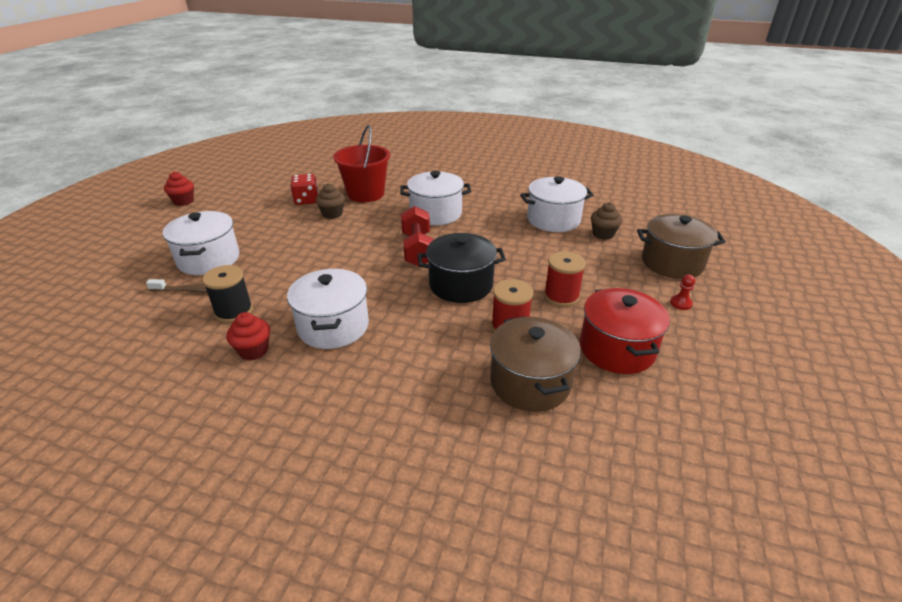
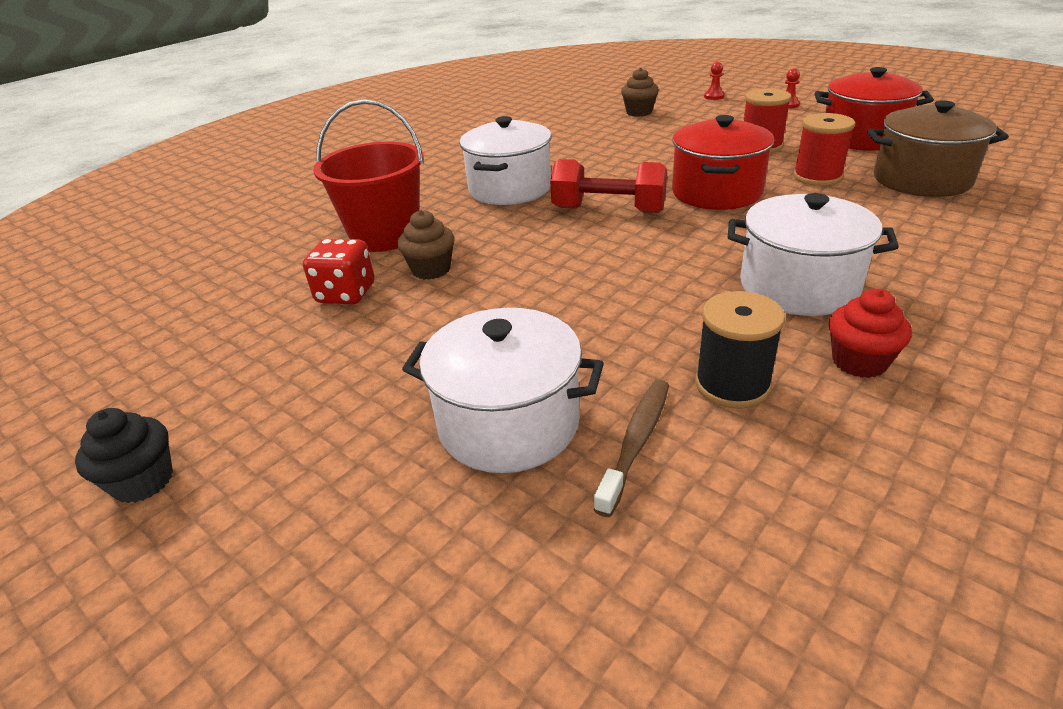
camera: 65 degrees left, 0 degrees up
red cupcake [164,172,194,206] -> black cupcake [75,408,173,503]
black pot [417,233,506,303] -> red pot [672,115,774,210]
white pot [520,176,594,232] -> none
brown pot [637,214,725,279] -> red pawn [704,62,725,100]

